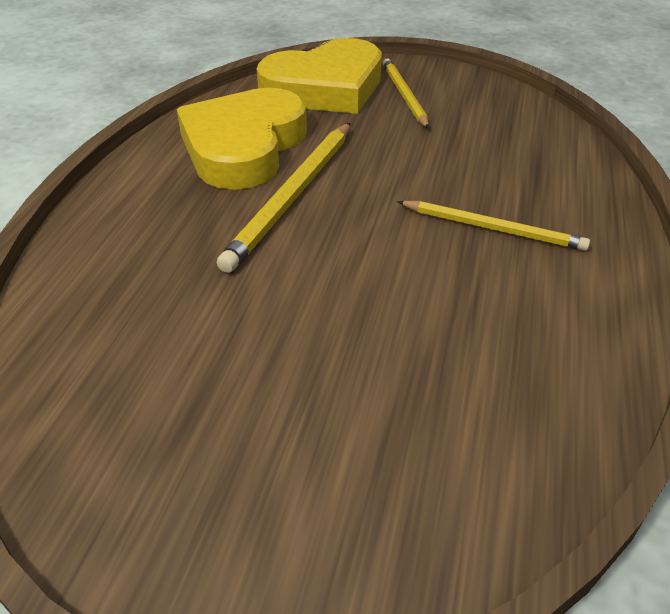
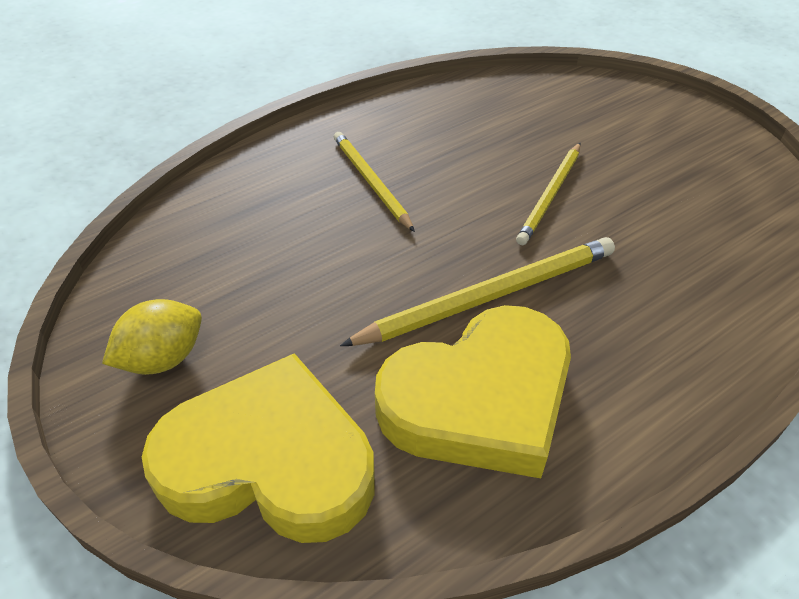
camera: 140 degrees left, 5 degrees up
yellow pencil [383,58,429,129] -> yellow pencil moved to [516,143,581,245]
none -> yellow lemon [102,299,202,375]

